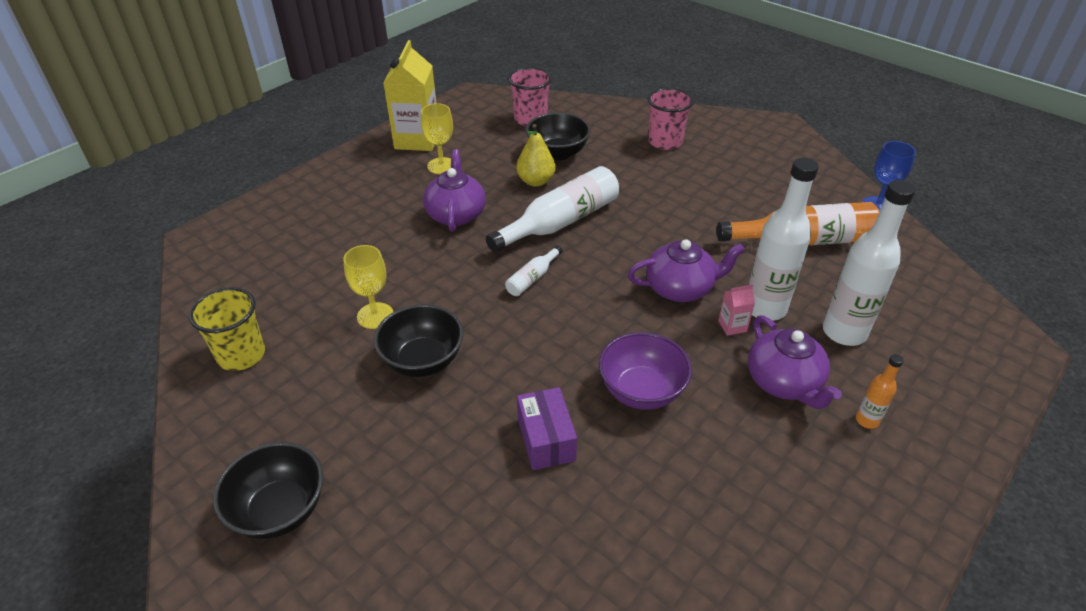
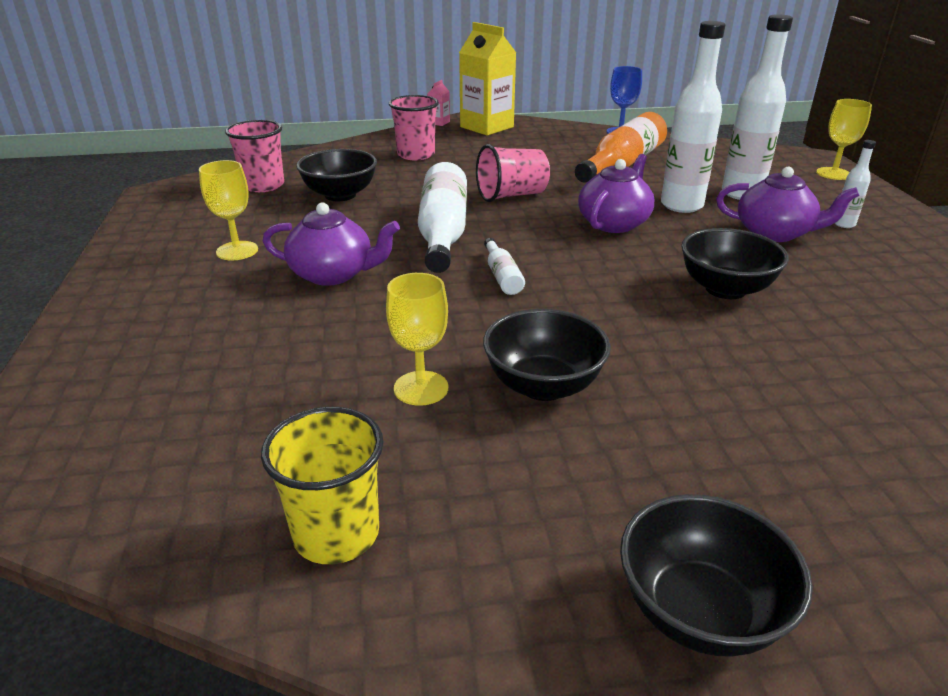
camera: 50 degrees left, 10 degrees down
yellow carton [383,40,436,151] -> yellow carton moved to [459,22,516,136]
purple teapot [423,149,486,232] -> purple teapot turned 150 degrees clockwise [263,202,400,286]
yellow pear [516,124,556,187] -> none
purple box [517,387,577,470] -> none
purple bowl [599,332,692,410] -> black bowl [681,228,789,299]
pink carton [718,284,755,336] -> pink carton moved to [427,80,450,126]
orange bottle [856,354,904,429] -> white bottle [835,140,876,228]
none -> pink cup [476,144,550,202]
none -> yellow goblet [816,99,872,180]

